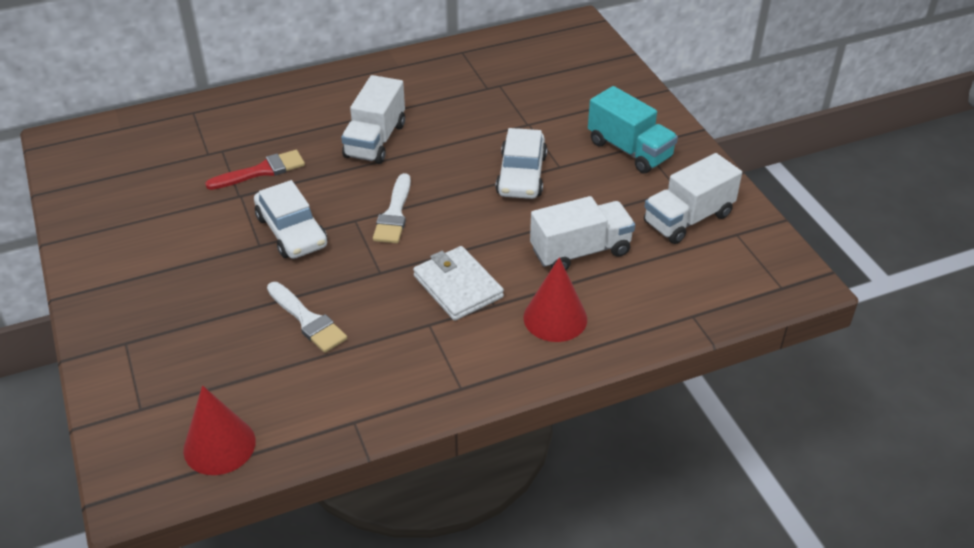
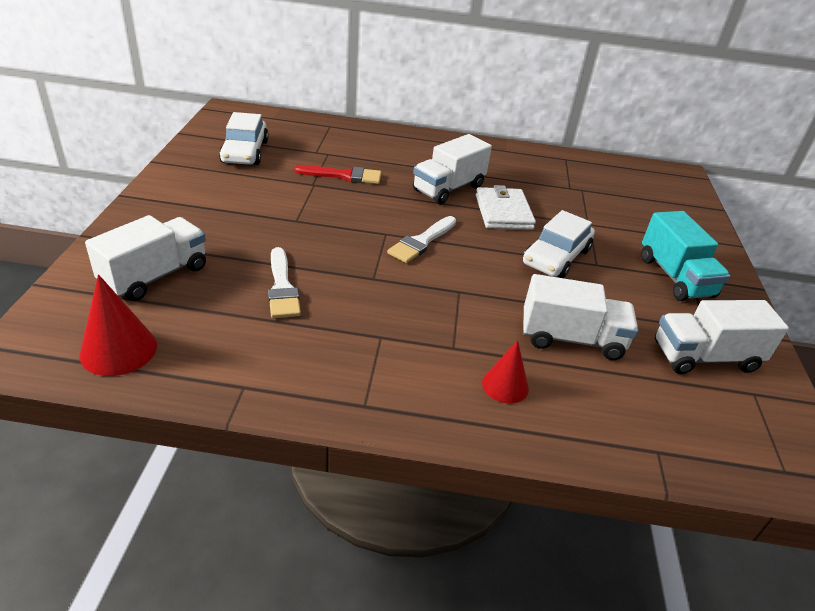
camera: 25 degrees right, 5 degrees down
white car [254,180,327,259] -> white car moved to [219,112,269,165]
white wallet [413,246,504,321] -> white wallet moved to [476,185,536,230]
red cone [523,257,587,342] -> red cone [482,340,529,404], size x0.66
none -> white truck [85,215,206,301]

